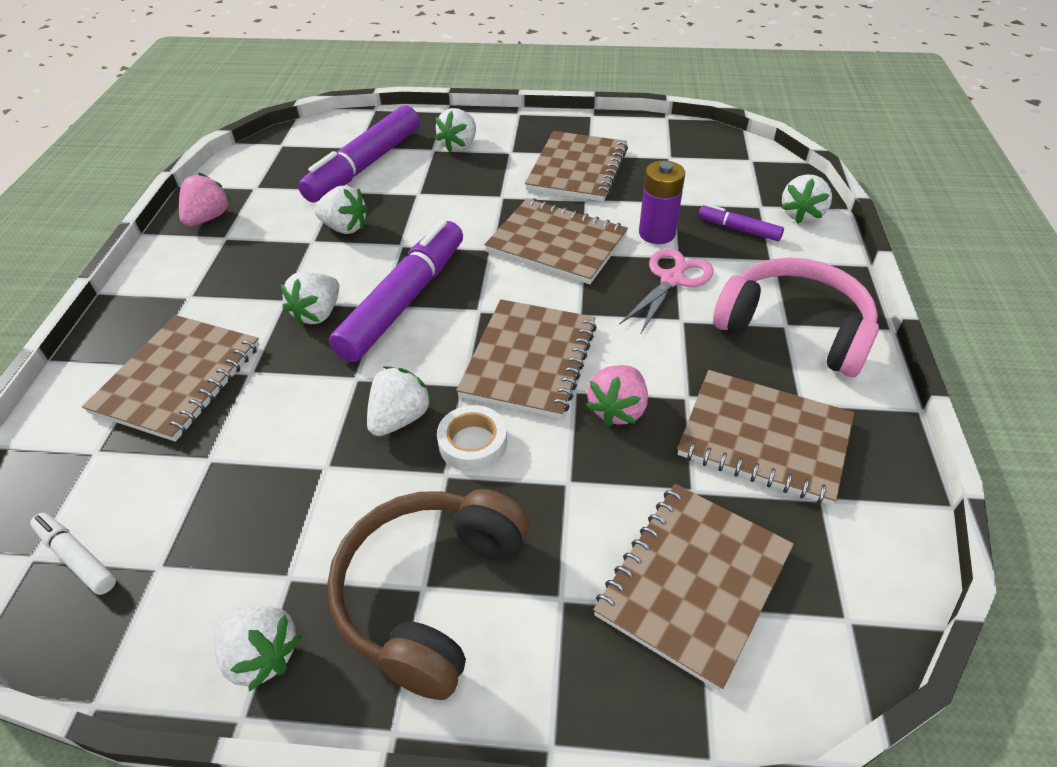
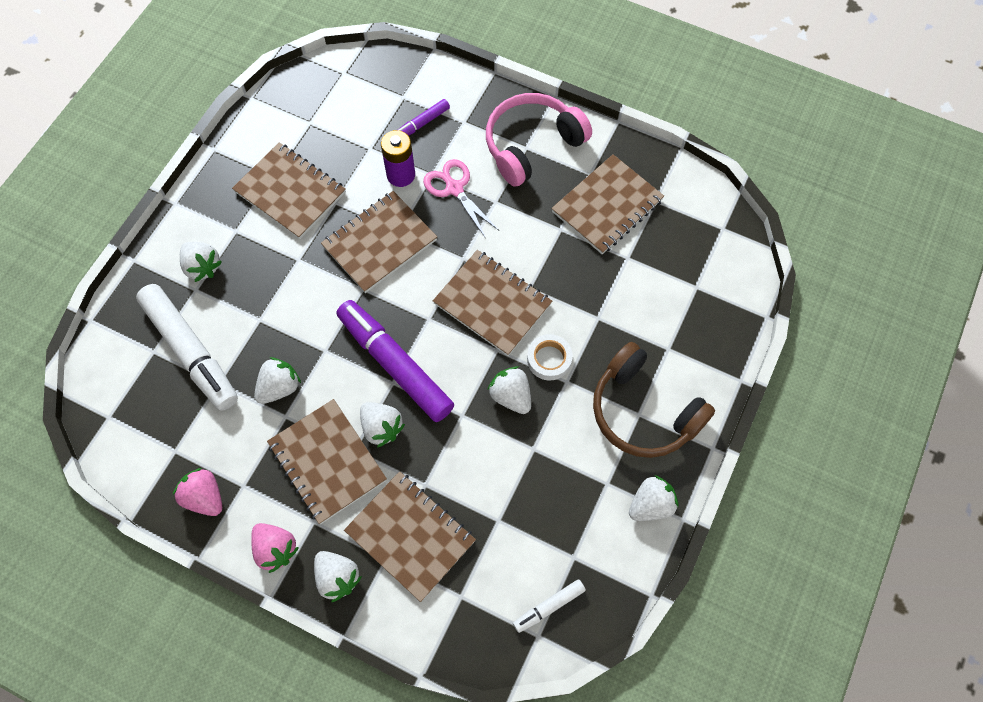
camera: 70 degrees left, 20 degrees up
purple marker [298,105,420,203] -> white marker [136,284,238,411]
pink strawberry [586,365,648,427] -> pink strawberry moved to [251,523,299,573]
brown notebook [593,484,794,691] -> brown notebook moved to [267,399,387,524]
white strawberry [781,174,832,224] -> white strawberry moved to [314,551,362,602]

